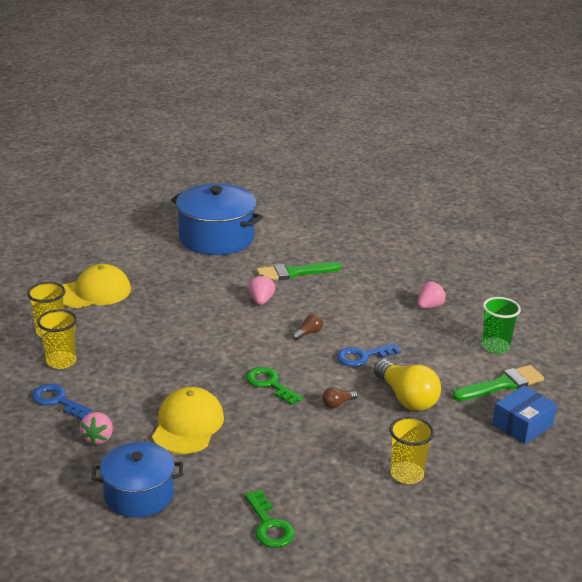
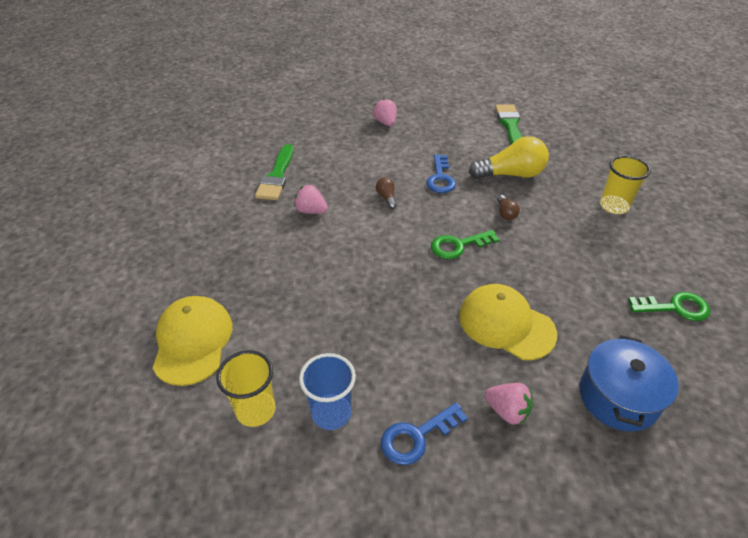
camera: 65 degrees left, 15 degrees up
yellow cup [37,309,77,369] -> blue cup [299,353,356,430]
blue pot [171,184,263,255] -> none
green cup [482,297,521,354] -> none
blue box [492,386,557,444] -> none

